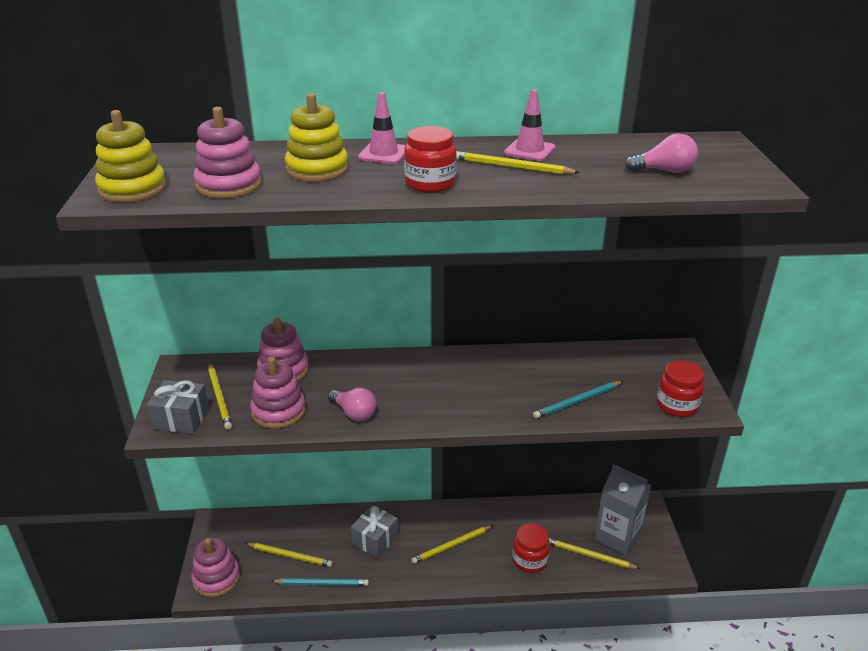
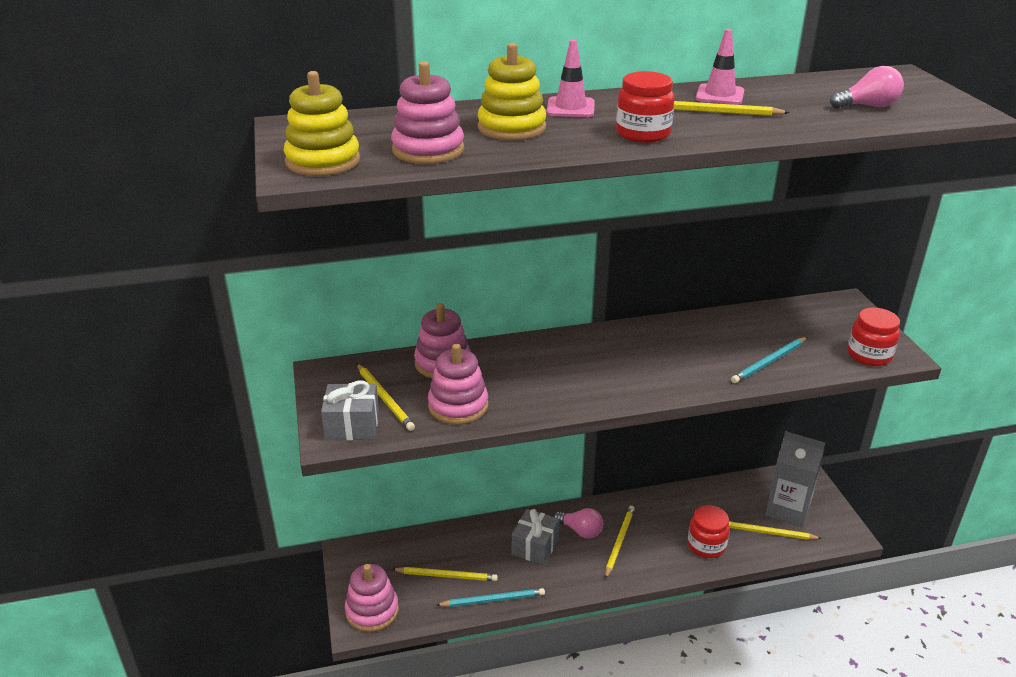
camera: 10 degrees left, 0 degrees up
pink light bulb [328,387,376,421] -> pink light bulb moved to [553,508,603,539]
yellow pencil [411,525,493,564] -> yellow pencil turned 150 degrees clockwise [605,506,635,579]

